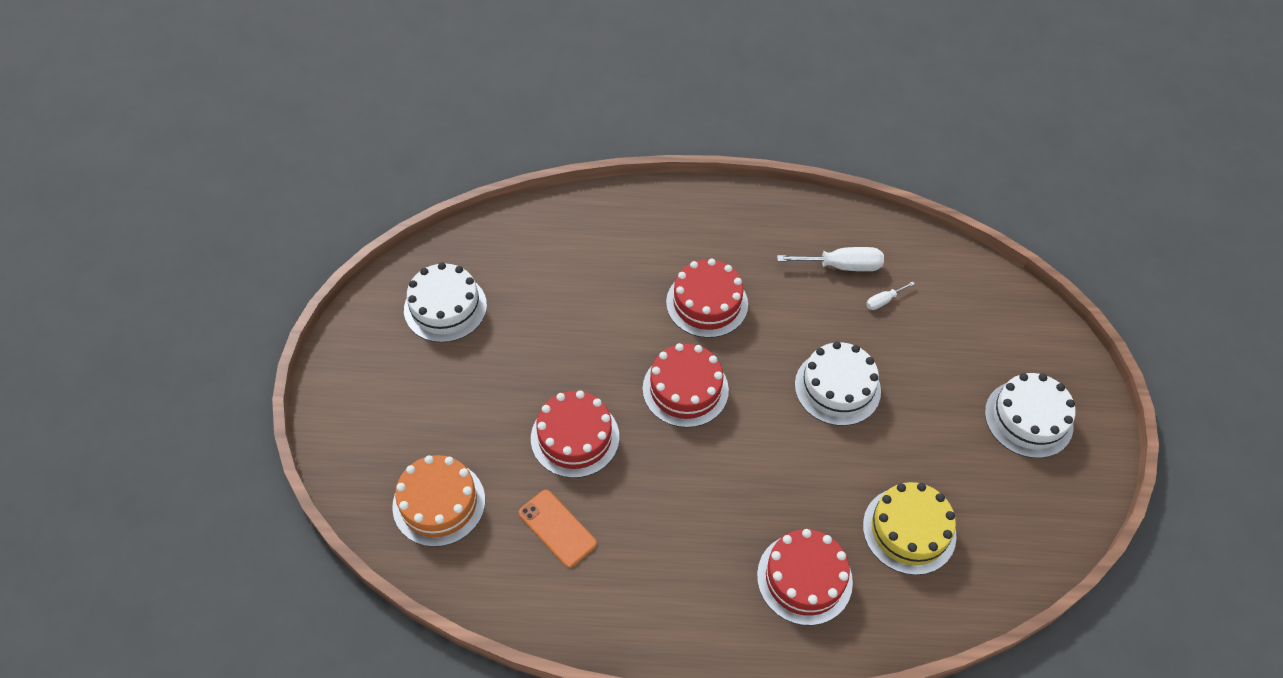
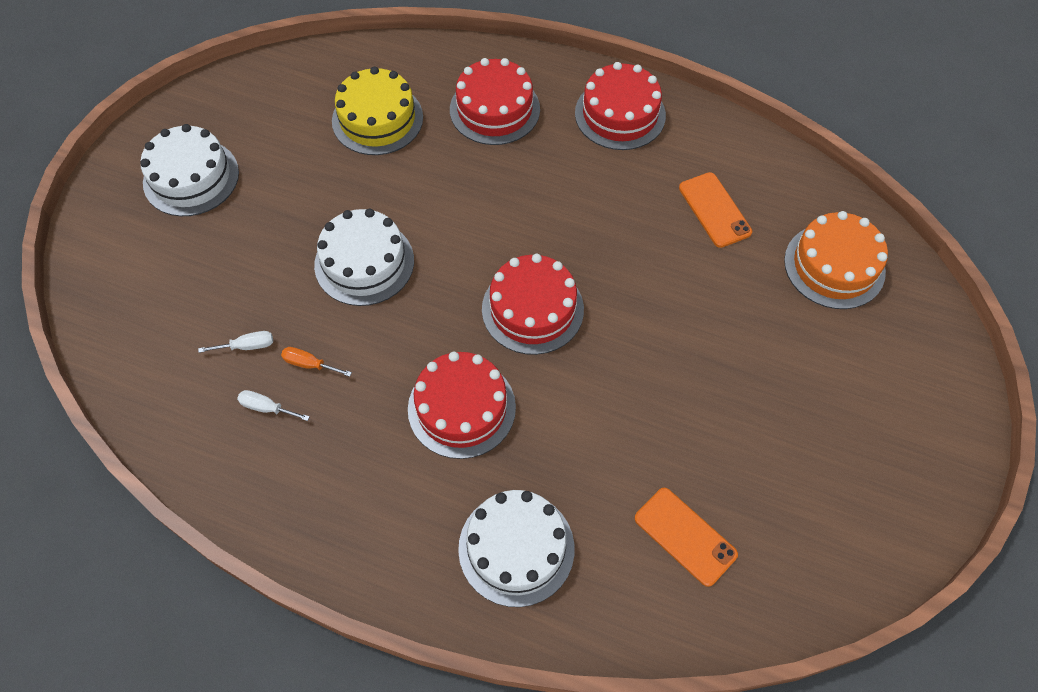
camera: 160 degrees left, 5 degrees up
white cake [404,262,487,343] -> white cake moved to [458,490,575,607]
red cake [531,391,619,478] -> red cake moved to [575,62,666,150]
white screwdriver [777,247,884,271] -> white screwdriver [237,390,310,421], size x0.53
none -> orange screwdriver [281,347,352,377]
none -> orange phone [635,488,738,587]

